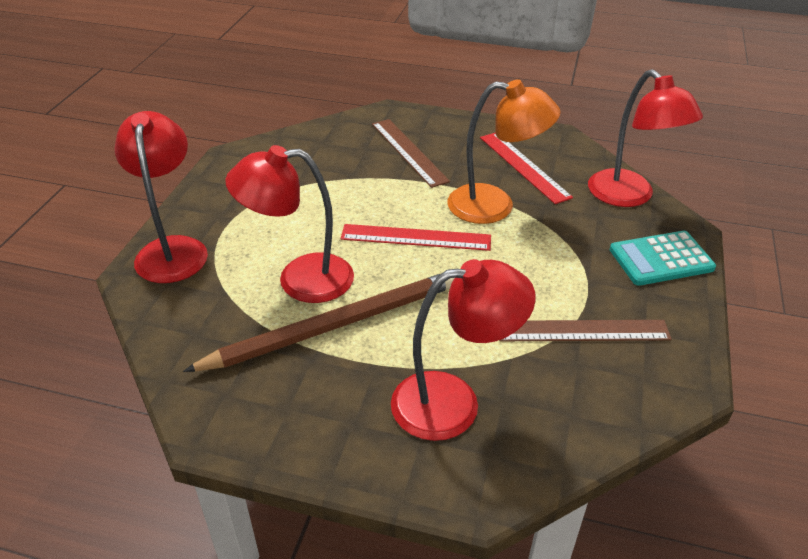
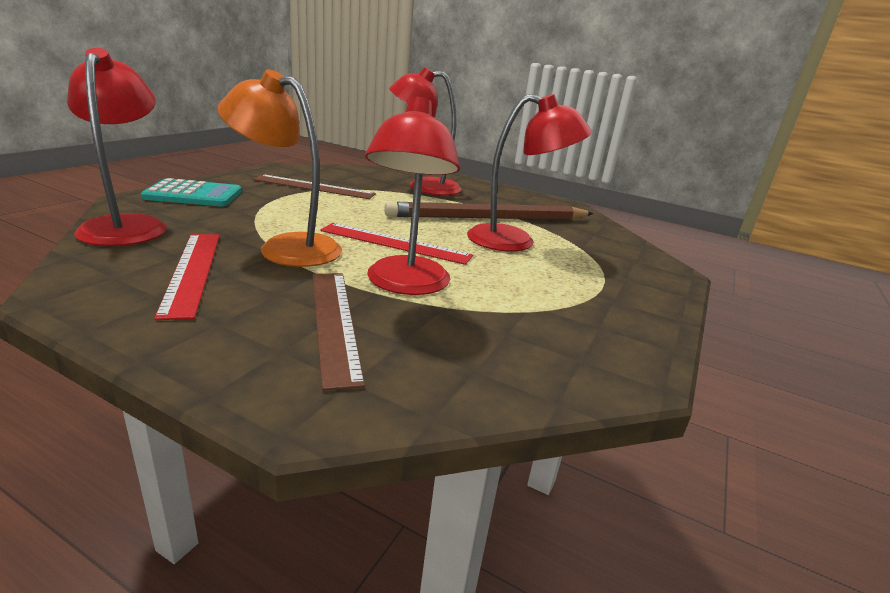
camera: 170 degrees left, 15 degrees down
red lamp [114,111,208,283] -> red lamp moved to [365,97,460,295]

